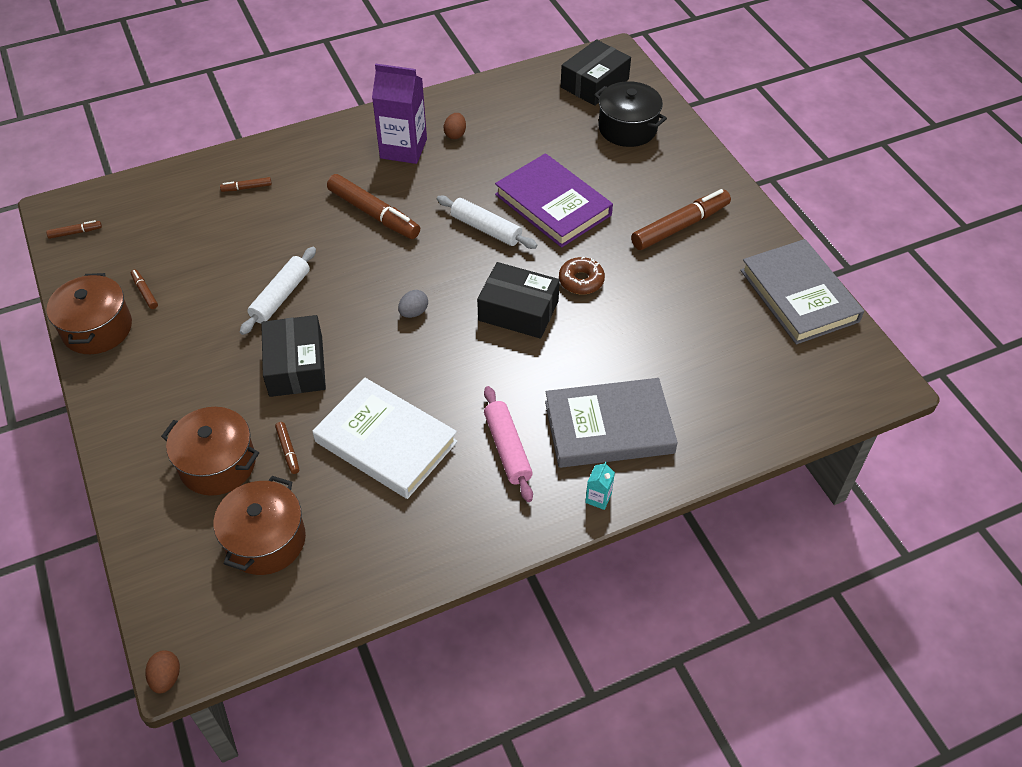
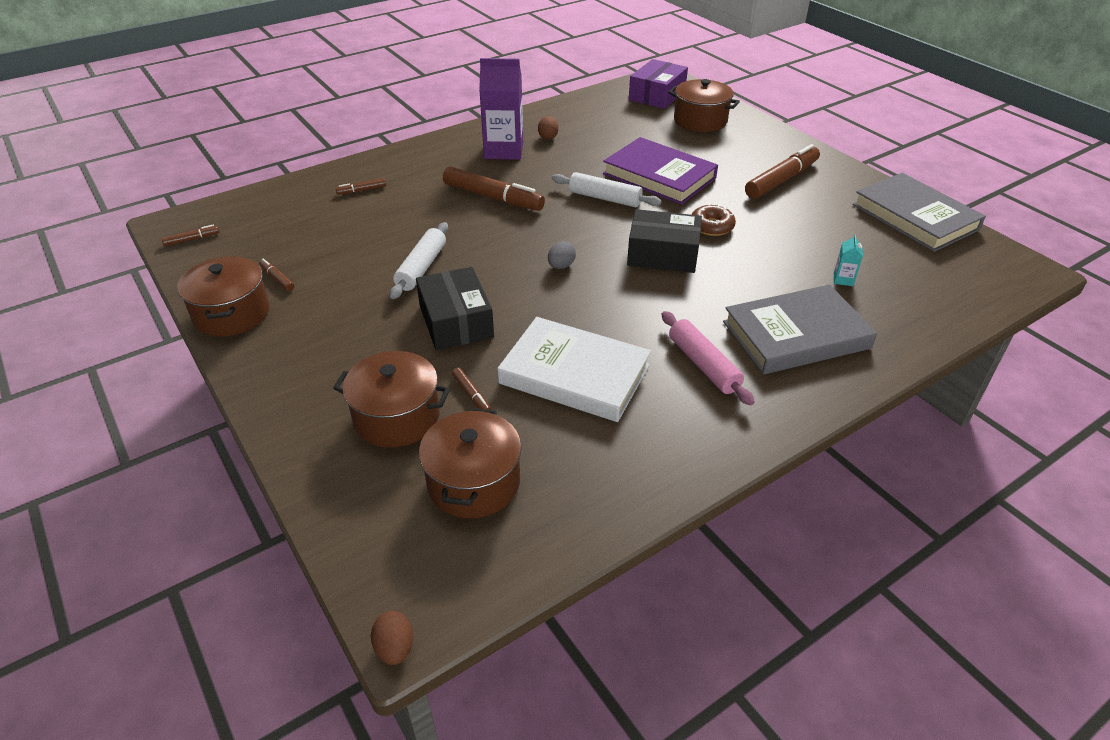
camera: 10 degrees left, 10 degrees down
black box [561,39,631,106] -> purple box [629,59,688,109]
turquoise carton [585,462,615,510] -> turquoise carton moved to [834,234,863,286]
black pot [594,81,667,147] -> brown pot [668,79,740,132]

